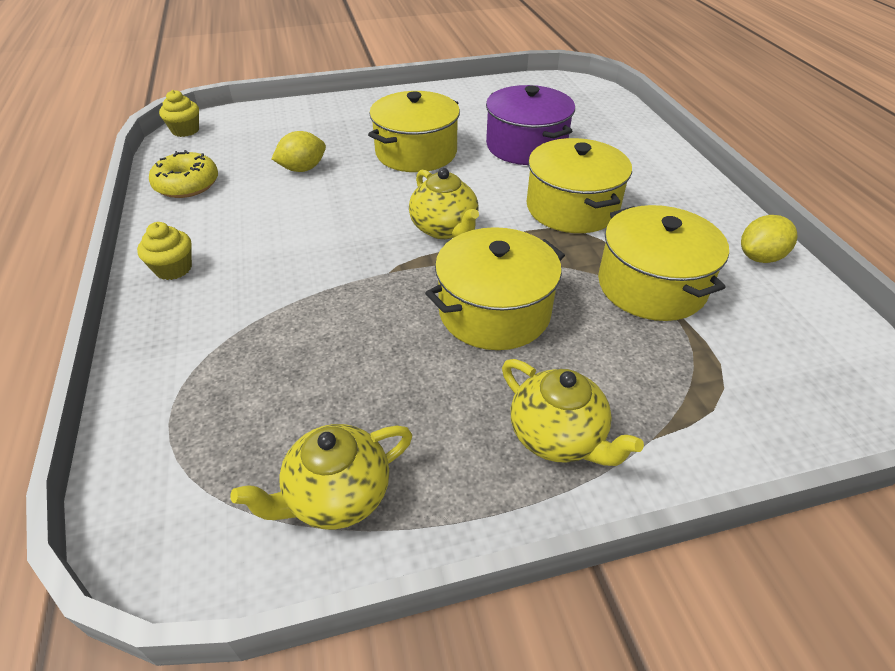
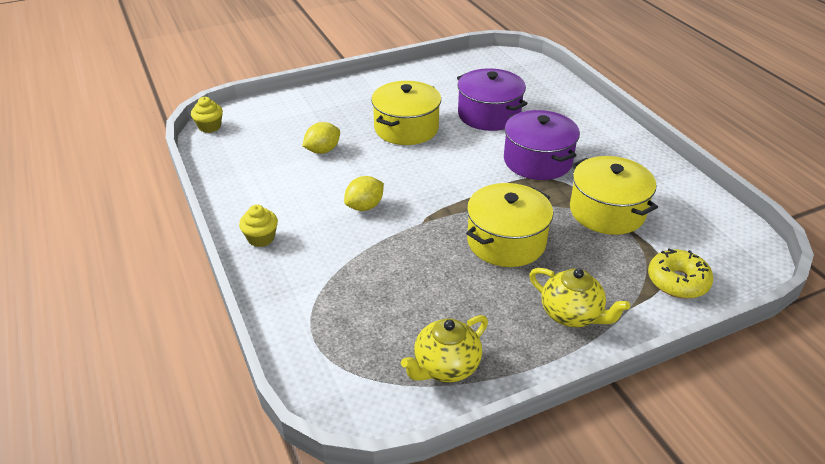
camera: 10 degrees left, 5 degrees down
yellow donut [149,150,218,198] -> yellow donut moved to [648,248,713,298]
yellow teapot [409,168,479,239] -> none
yellow pot [527,138,632,233] -> purple pot [504,110,580,180]
yellow lemon [741,215,798,263] -> yellow lemon moved to [344,176,384,211]

